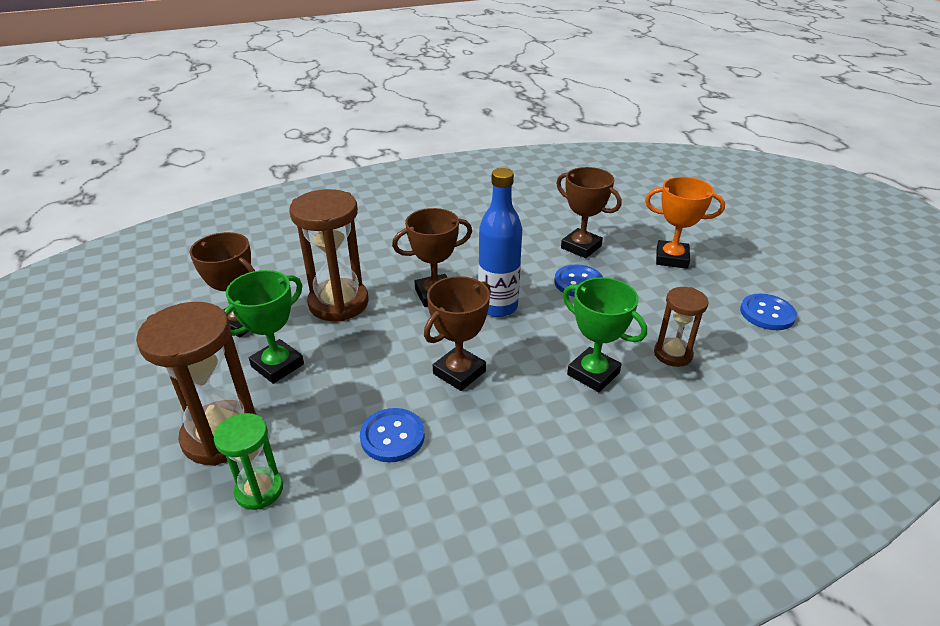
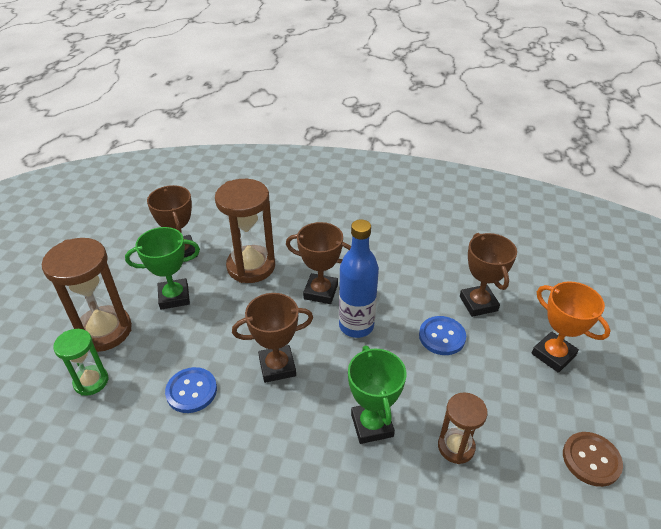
camera: 35 degrees right, 5 degrees up
blue button [740,293,797,330] -> brown button [563,432,623,487]

